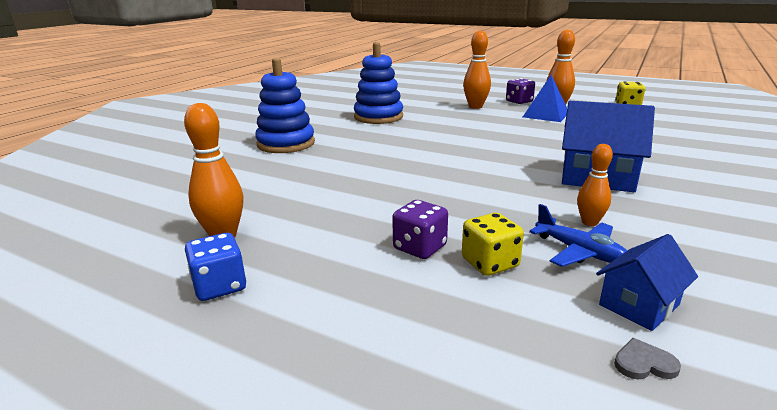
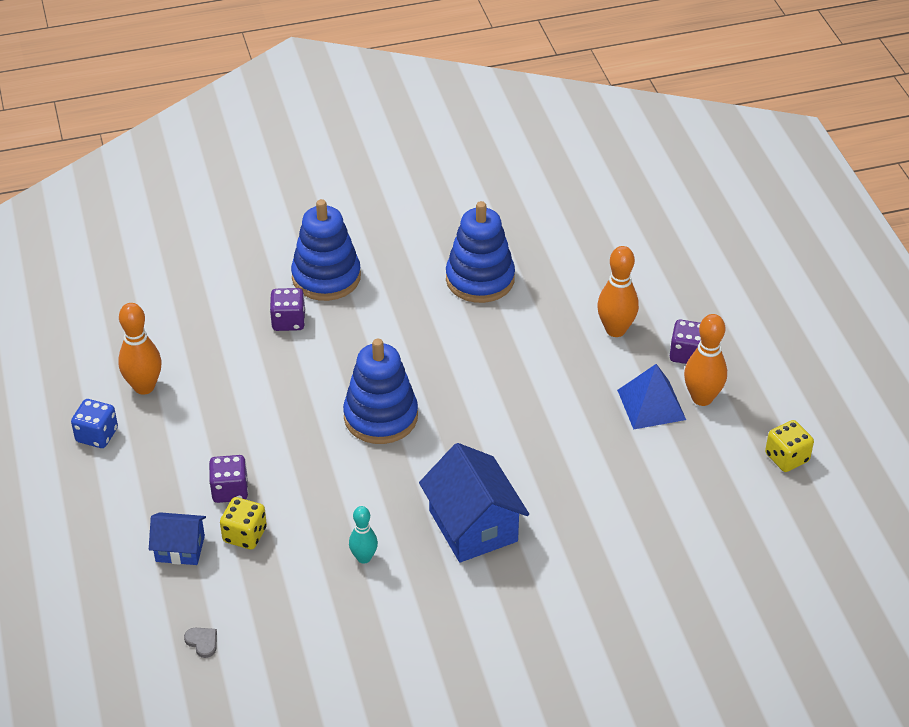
camera: 45 degrees right, 20 degrees up
blue plane [529,204,627,267] -> none
orange bowling pin [577,144,613,226] -> turquoise bowling pin [349,506,378,564]
blue house [596,234,698,331] -> blue house moved to [149,512,206,565]
none -> purple dice [270,288,305,331]
none -> blue stacking toy [343,339,418,444]

